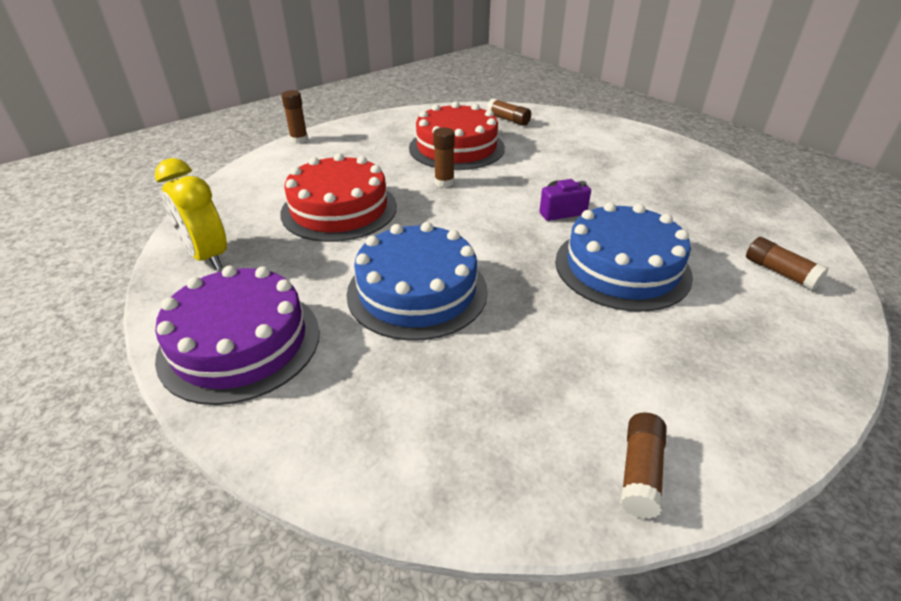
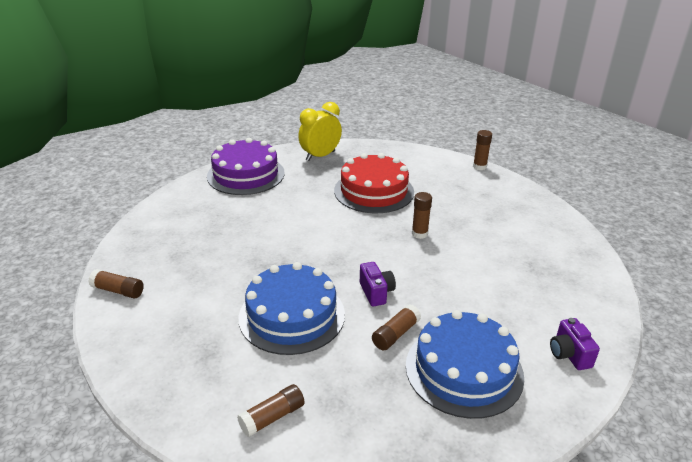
camera: 90 degrees right, 5 degrees down
blue cake [346,222,488,341] -> blue cake moved to [406,310,524,419]
red cake [409,101,505,170] -> none
brown glue stick [486,98,531,126] -> brown glue stick moved to [372,304,421,350]
none -> purple camera [550,318,600,370]

